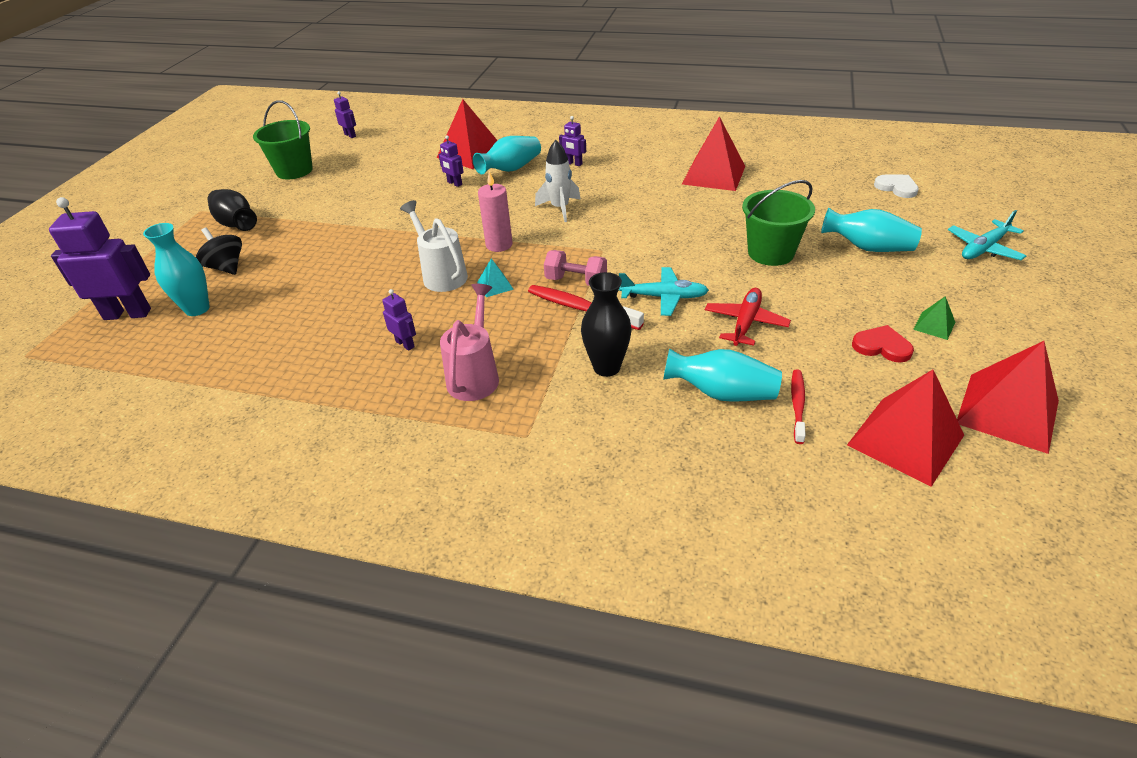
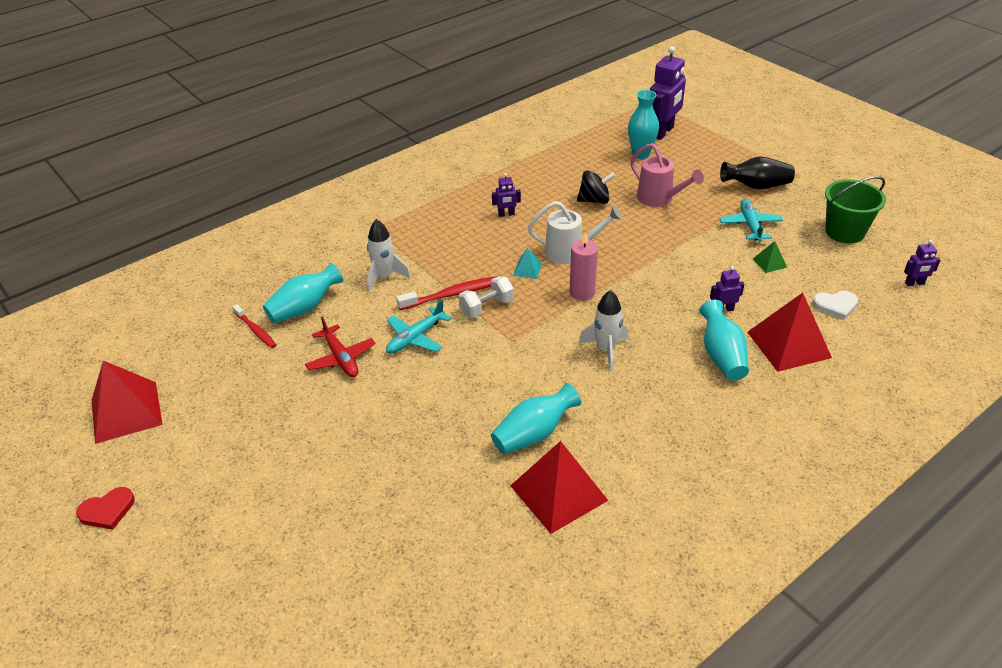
camera: 125 degrees right, 0 degrees up
black spinning top [196,227,242,275] -> black spinning top moved to [577,170,615,204]
pink watering can [440,284,499,401] -> pink watering can moved to [630,143,704,207]
pink dumbbell [544,250,607,286] -> white dumbbell [459,276,514,318]
purple robot [559,116,586,166] -> none
black vase [581,272,632,377] -> white rocket [367,219,411,292]
green bucket [742,180,815,266] -> none
turquoise vase [821,208,922,252] -> turquoise vase moved to [491,383,581,454]
red pyramid [847,370,964,487] -> none
red heart [852,325,914,363] -> red heart moved to [76,487,134,530]
white heart [874,175,919,198] -> white heart moved to [813,291,858,320]
green pyramid [913,296,955,340] -> green pyramid moved to [753,241,787,273]
turquoise plane [948,210,1027,260] -> turquoise plane moved to [719,199,783,242]

